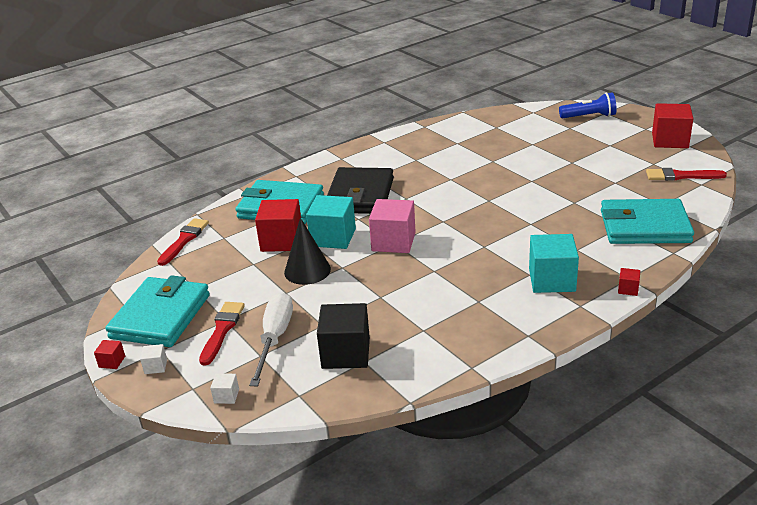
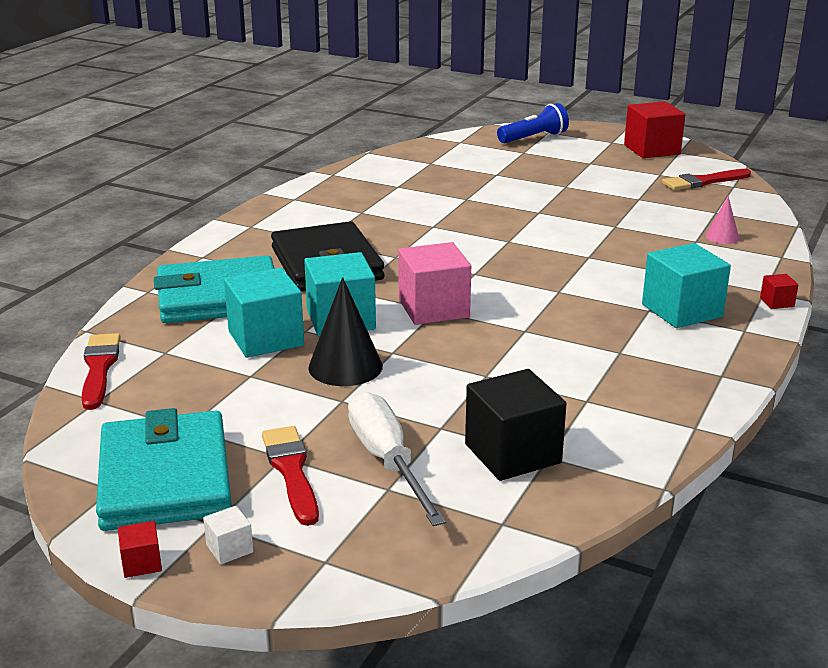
camera: 30 degrees left, 5 degrees down
white cube [210,373,239,404] -> none
red cube [255,199,301,252] -> turquoise cube [224,268,304,358]
turquoise wallet [601,199,694,244] -> pink cone [705,196,739,244]

